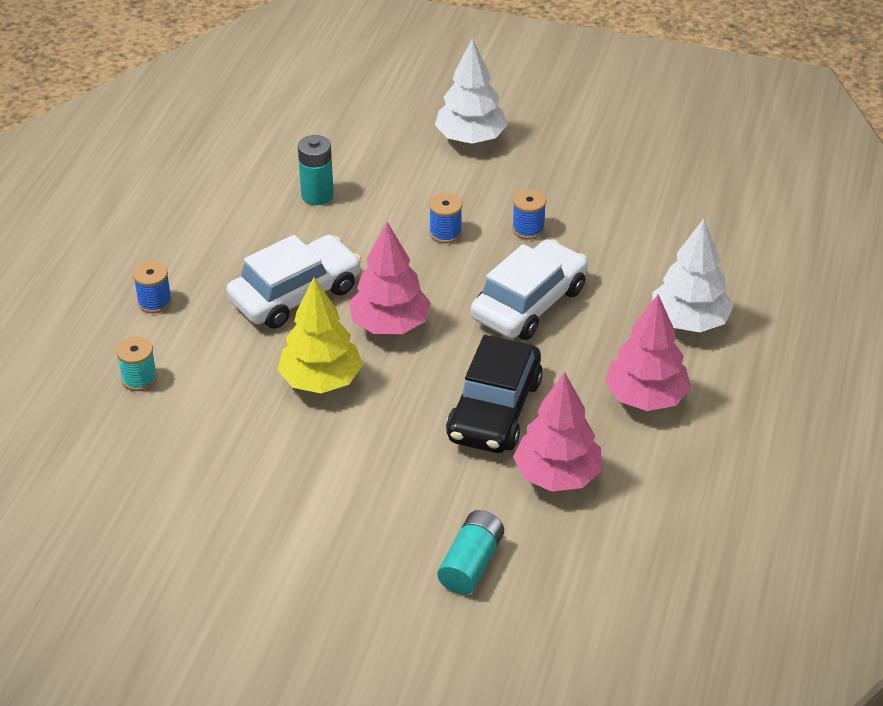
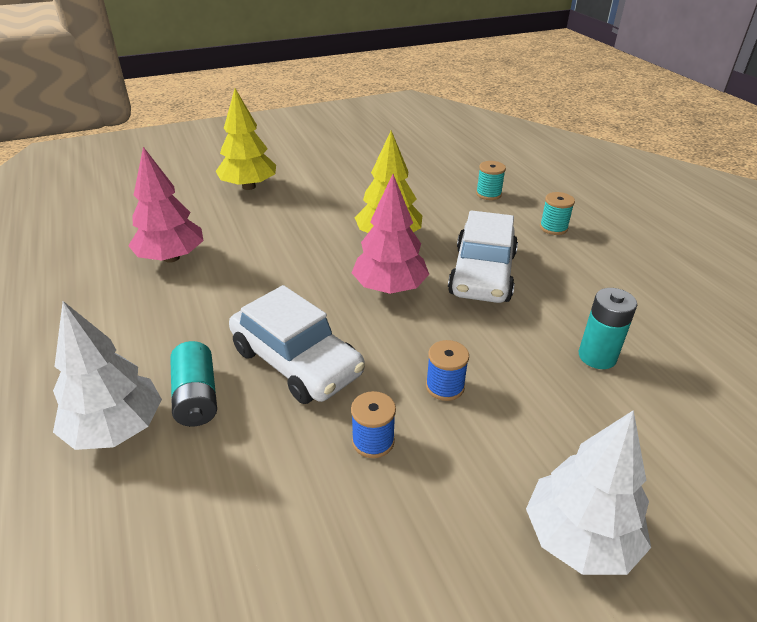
camera: 140 degrees right, 5 degrees down
blue spool [133,261,172,313] -> turquoise spool [540,192,575,235]
turquoise battery [437,510,504,595] -> turquoise battery moved to [170,341,217,427]
black car [446,335,543,453] -> none
white car [471,239,588,340] -> white car turned 45 degrees counterclockwise [229,285,365,404]
pink tree [605,294,691,411] -> none
none -> yellow tree [216,88,276,190]

